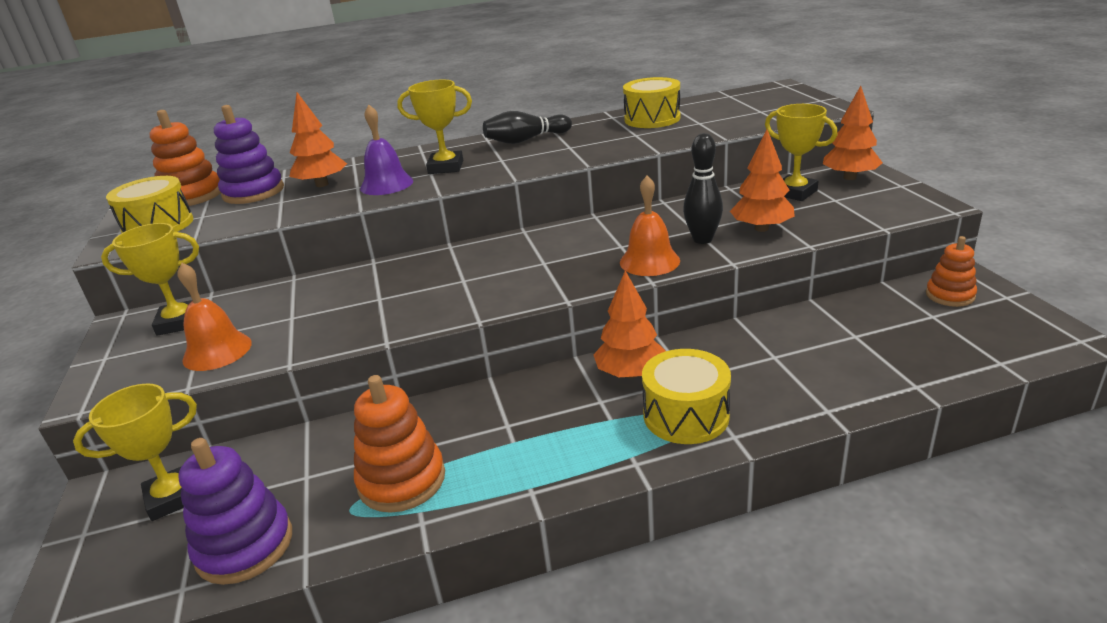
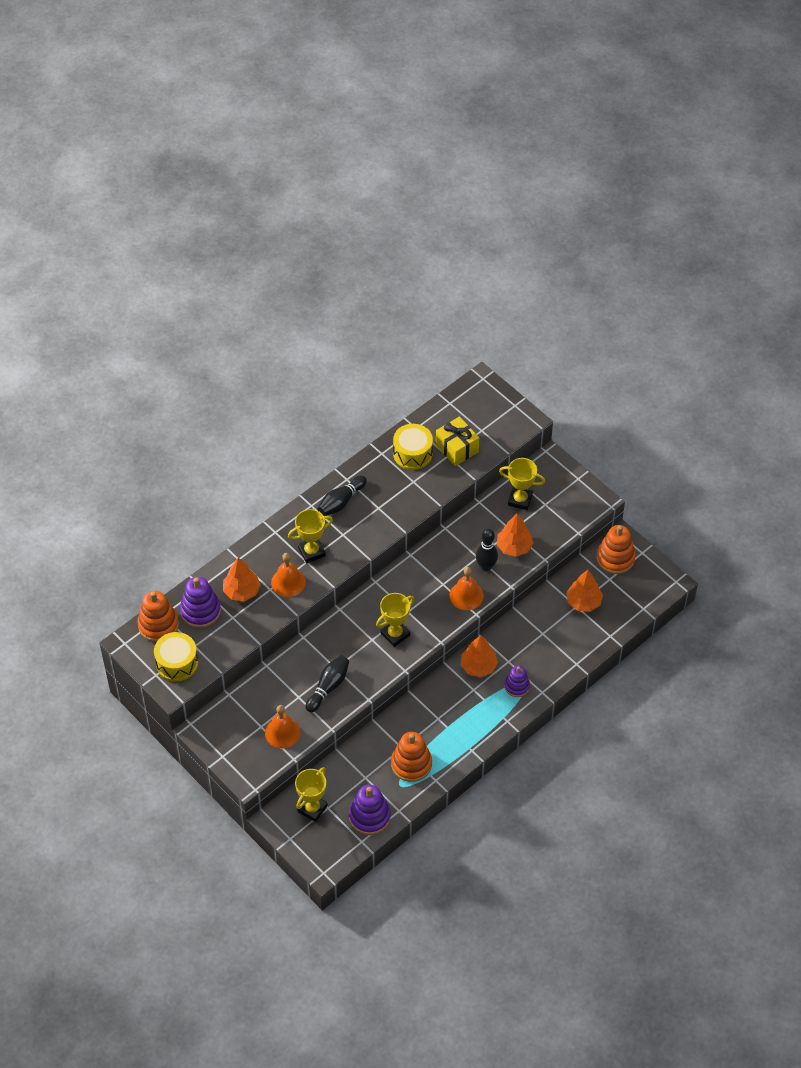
camera: 30 degrees left, 25 degrees up
yellow trophy [101,223,199,336] -> yellow trophy moved to [376,593,414,647]
purple bell [360,105,413,195] -> orange bell [271,553,306,597]
yellow drum [642,349,731,444] -> purple stacking toy [504,666,530,697]
orange tree [823,86,883,180] -> orange tree moved to [566,570,603,612]
orange stacking toy [926,236,977,307] -> orange stacking toy [596,525,636,574], size x1.57
none -> black bowling pin [305,655,349,712]
none -> yellow gift [436,416,479,466]

